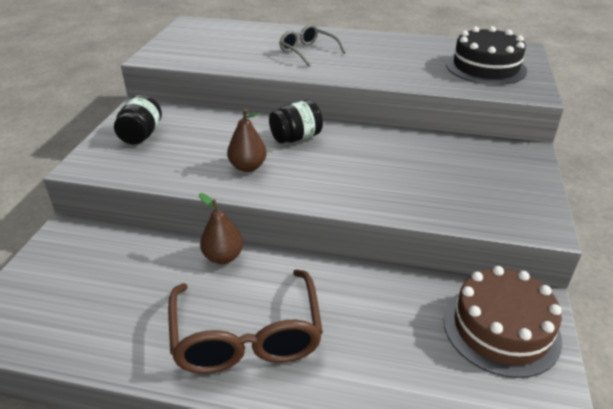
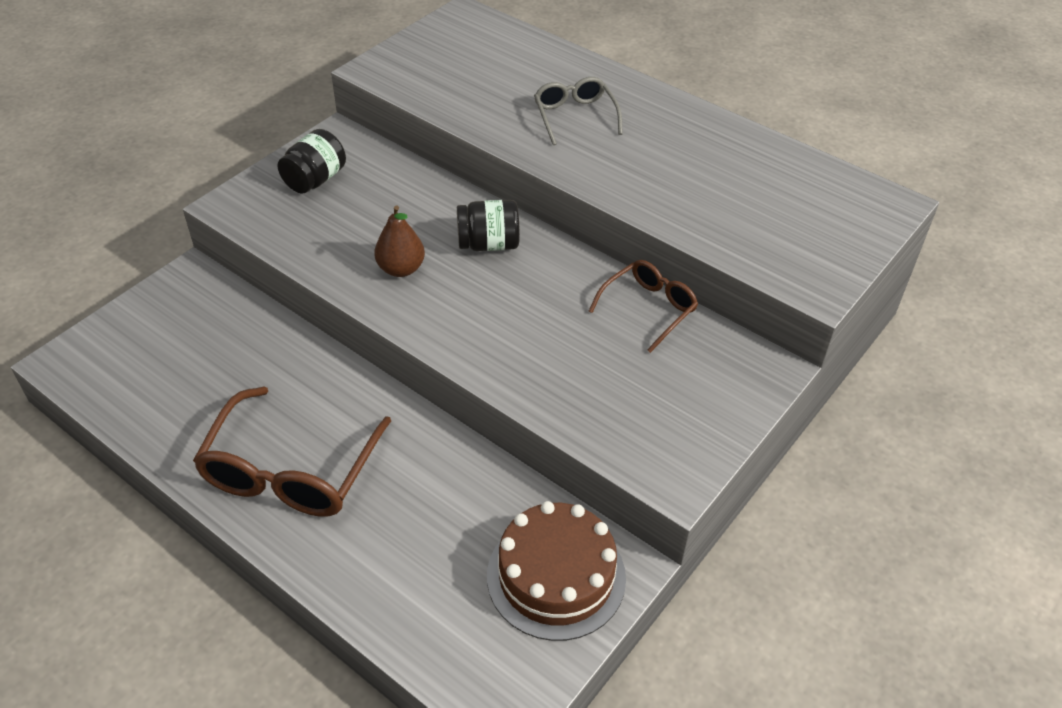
camera: 25 degrees right, 10 degrees up
brown pear [199,193,243,264] -> none
black cake [446,26,527,85] -> none
none -> brown glasses [589,260,698,353]

